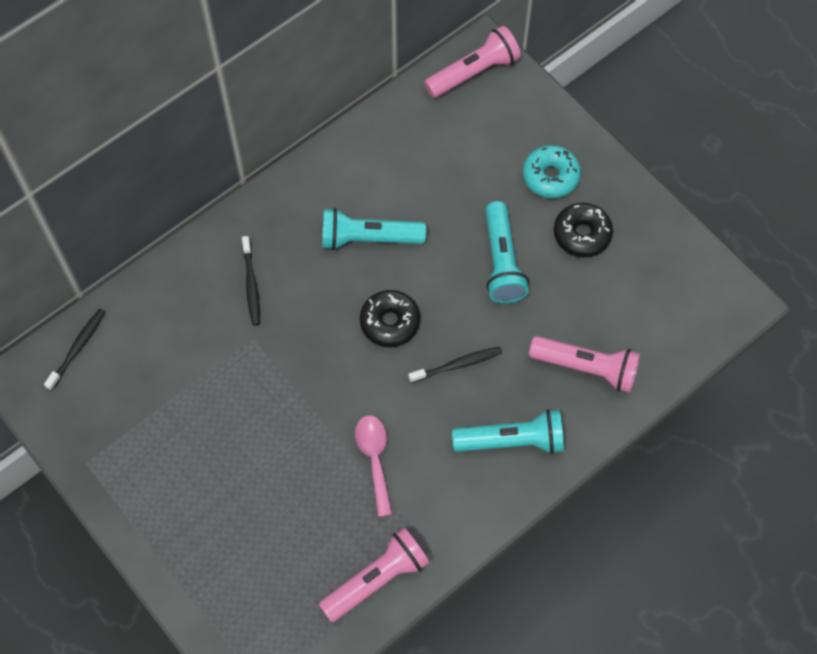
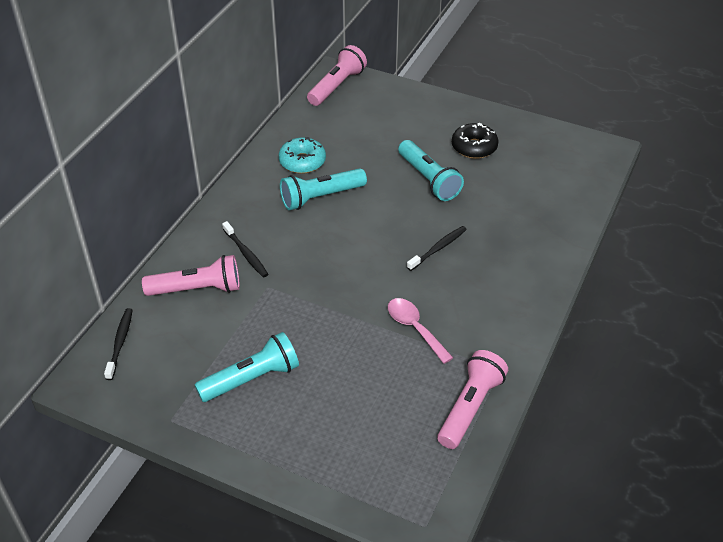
camera: 25 degrees left, 20 degrees down
black donut [360,290,420,347] -> none
turquoise flashlight [452,409,564,454] -> turquoise flashlight moved to [195,332,299,402]
turquoise donut [523,145,581,198] -> turquoise donut moved to [279,137,326,174]
pink flashlight [529,336,640,393] -> pink flashlight moved to [142,255,240,296]

